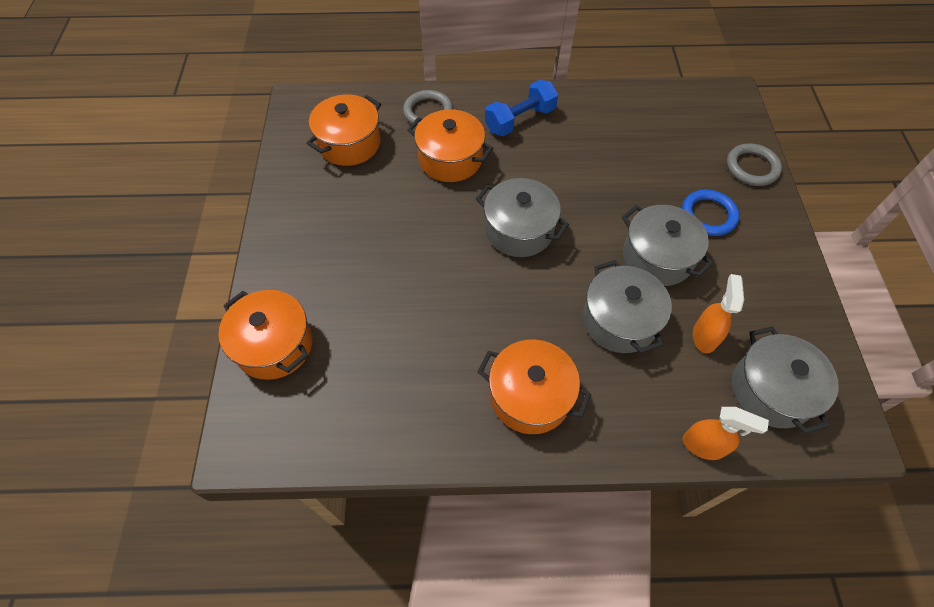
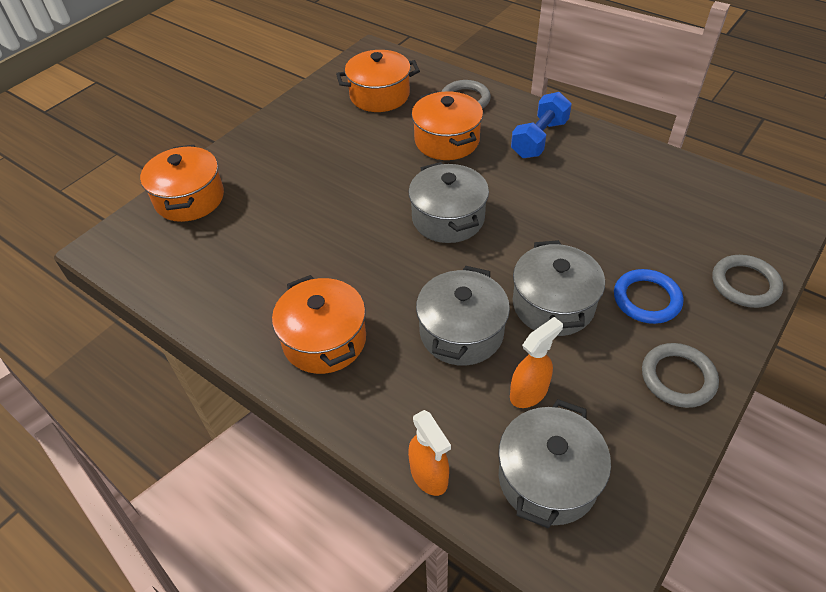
camera: 40 degrees right, 10 degrees down
blue dumbbell [485,80,558,136] -> blue dumbbell turned 60 degrees counterclockwise [511,92,572,158]
none -> grey ring [642,343,719,408]

